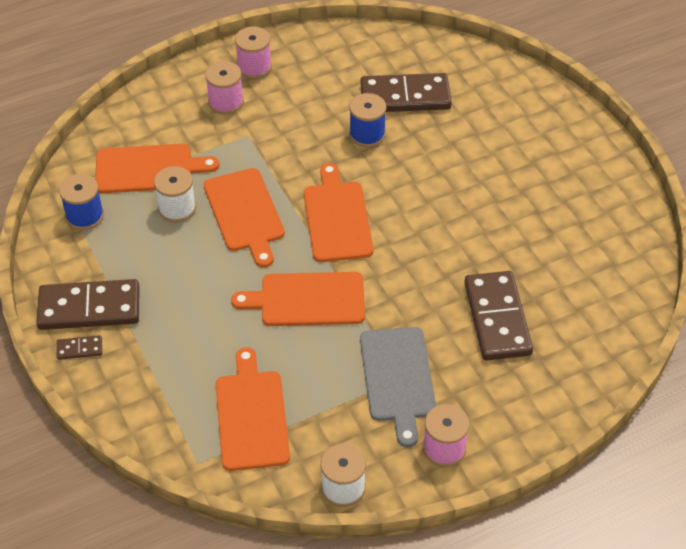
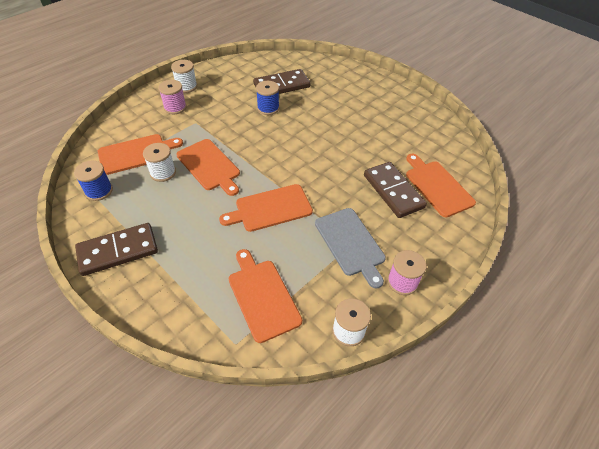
camera: 20 degrees left, 0 degrees up
brown domino [57,335,102,360] -> none
pink spool [235,27,272,79] -> white spool [171,60,197,93]
orange cutting board [304,163,373,262] -> orange cutting board moved to [406,154,476,217]

